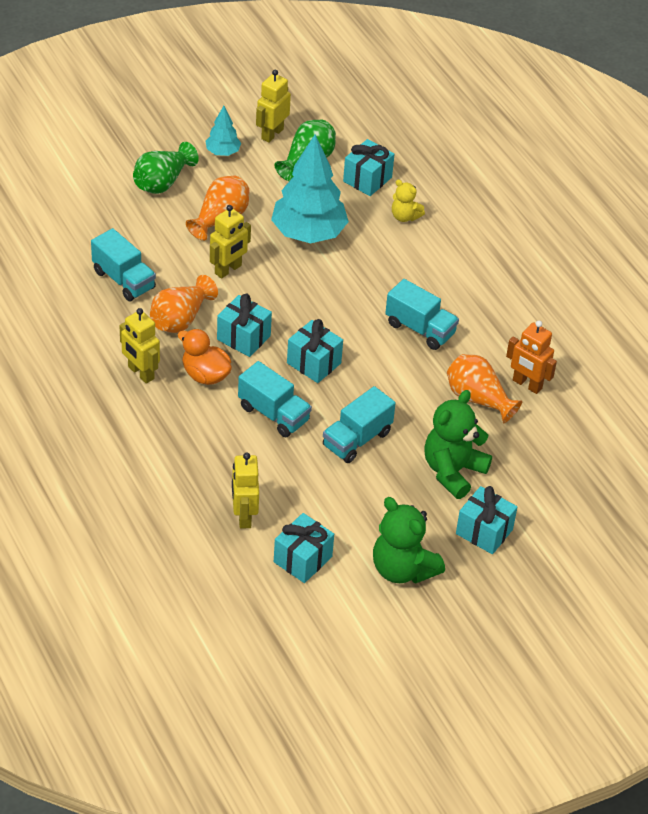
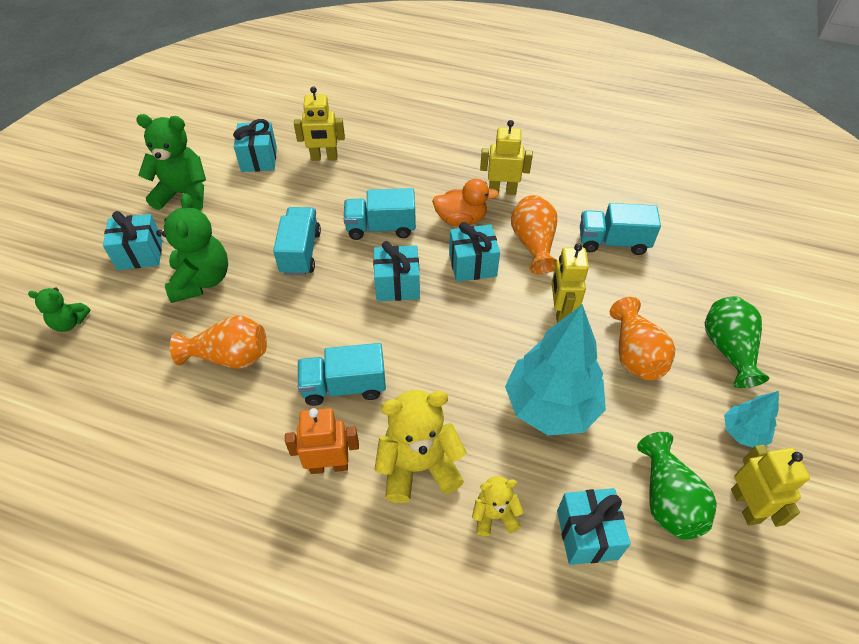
camera: 140 degrees right, 5 degrees up
yellow robot [232,453,259,529] -> yellow robot turned 135 degrees clockwise [294,86,345,161]
orange robot [506,321,557,394] -> orange robot moved to [285,408,359,474]
none -> green teddy bear [28,288,91,332]
none -> yellow teddy bear [375,390,467,503]

